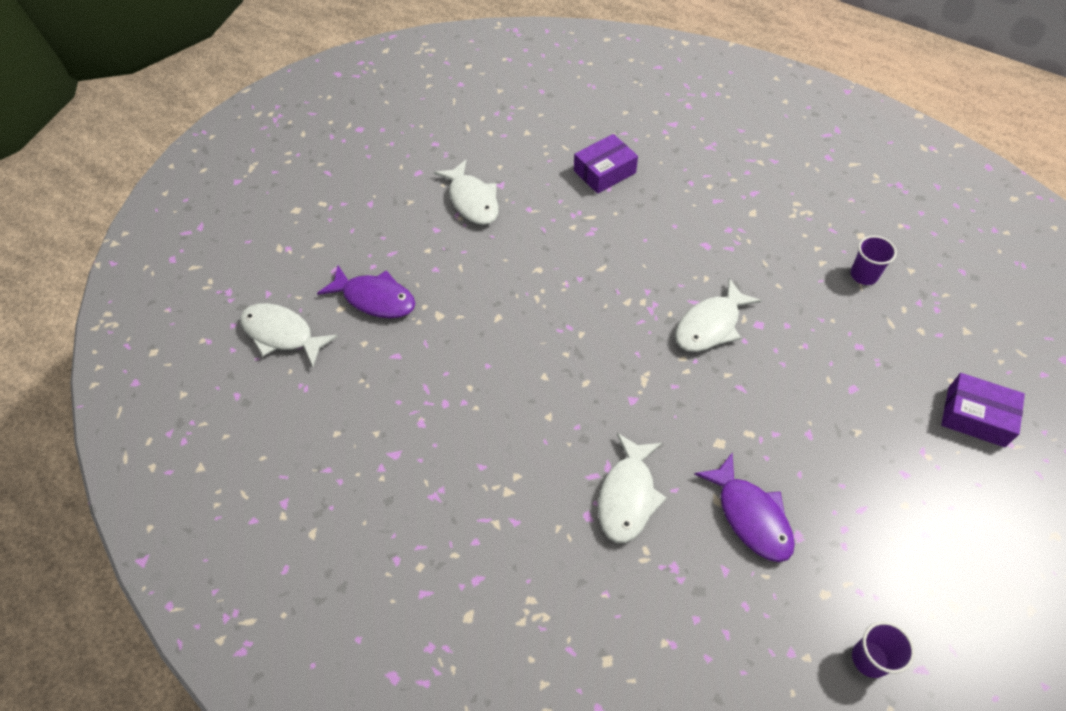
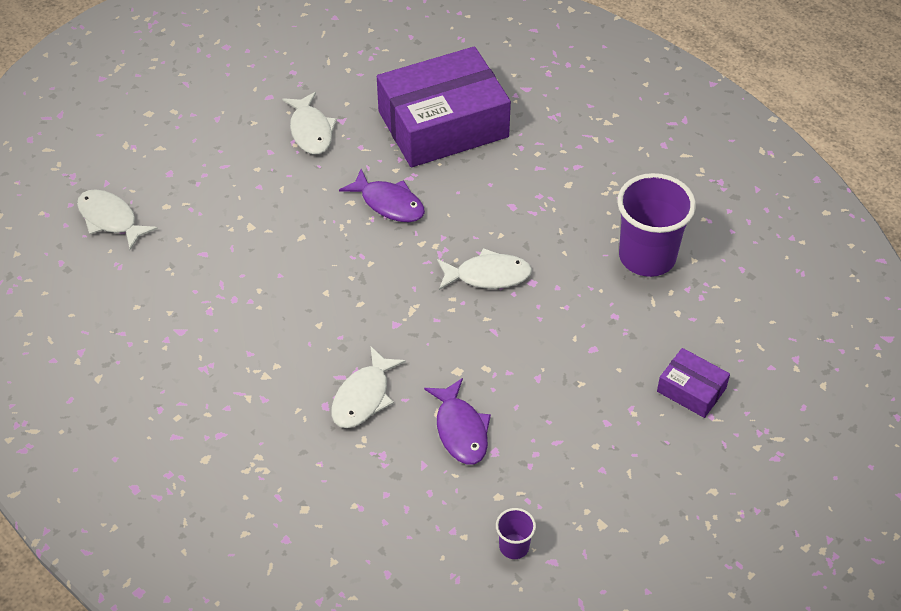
camera: 10 degrees right, 5 degrees down
purple fish [317,265,415,318] -> purple fish moved to [339,169,425,222]
purple box [574,134,638,194] -> purple box [377,46,511,167], size x2.24
white fish [675,278,762,352] -> white fish turned 150 degrees counterclockwise [437,248,532,290]
purple cup [850,236,897,285] -> purple cup [617,173,696,277], size x2.20

